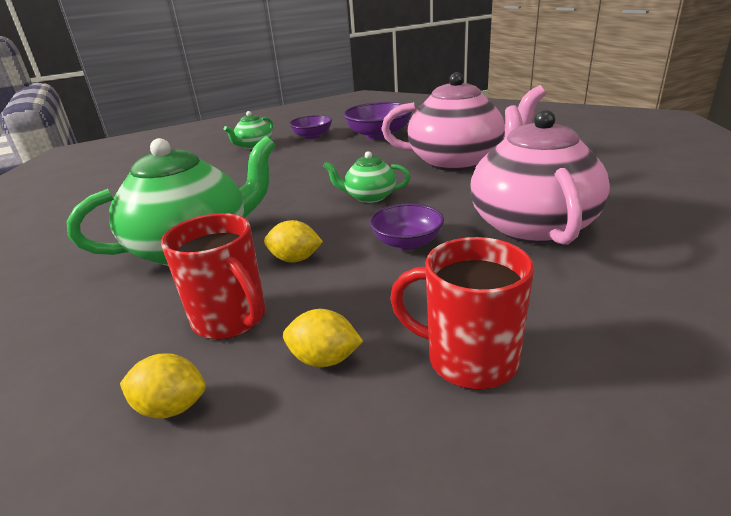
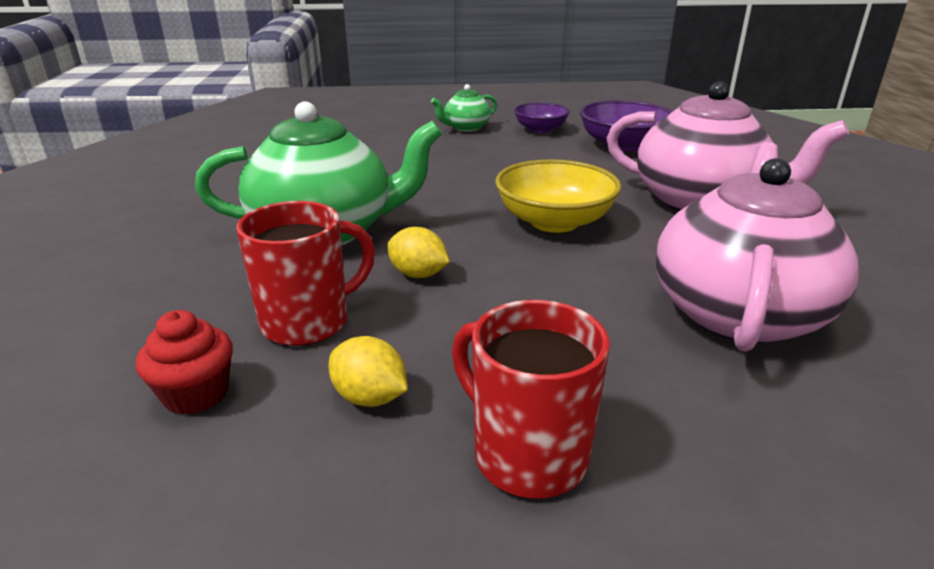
camera: 20 degrees right, 0 degrees up
yellow lemon [120,353,206,419] -> red cupcake [136,310,233,415]
red mug [161,213,266,340] -> red mug turned 105 degrees counterclockwise [236,201,375,346]
green teapot [323,151,411,203] -> yellow bowl [495,159,621,233]
purple bowl [369,203,444,250] -> none

